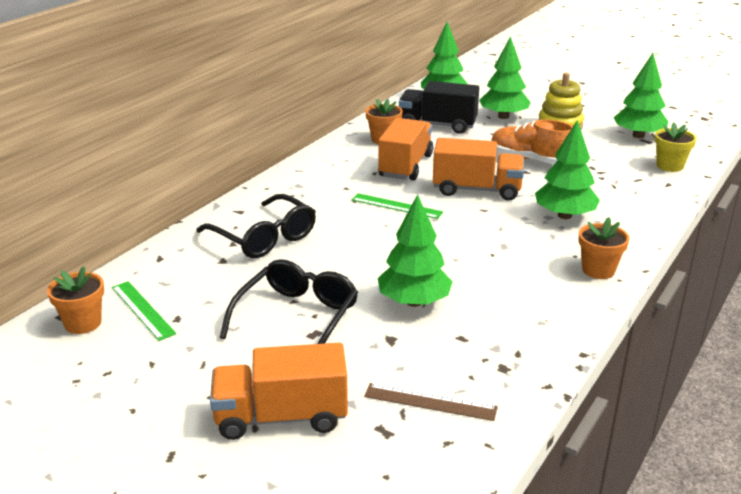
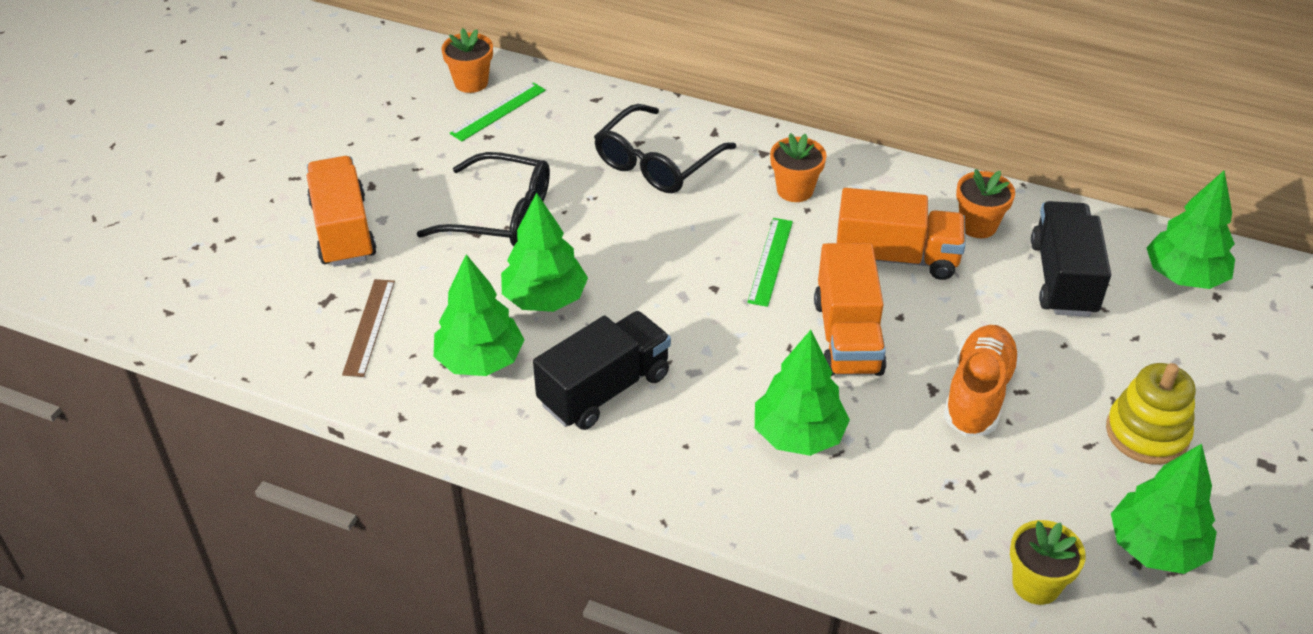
camera: 80 degrees right, 15 degrees up
green tree [479,36,530,119] -> green tree moved to [434,254,525,376]
orange flower pot [579,217,630,279] -> orange flower pot moved to [770,133,827,202]
none -> black truck [533,311,671,430]

